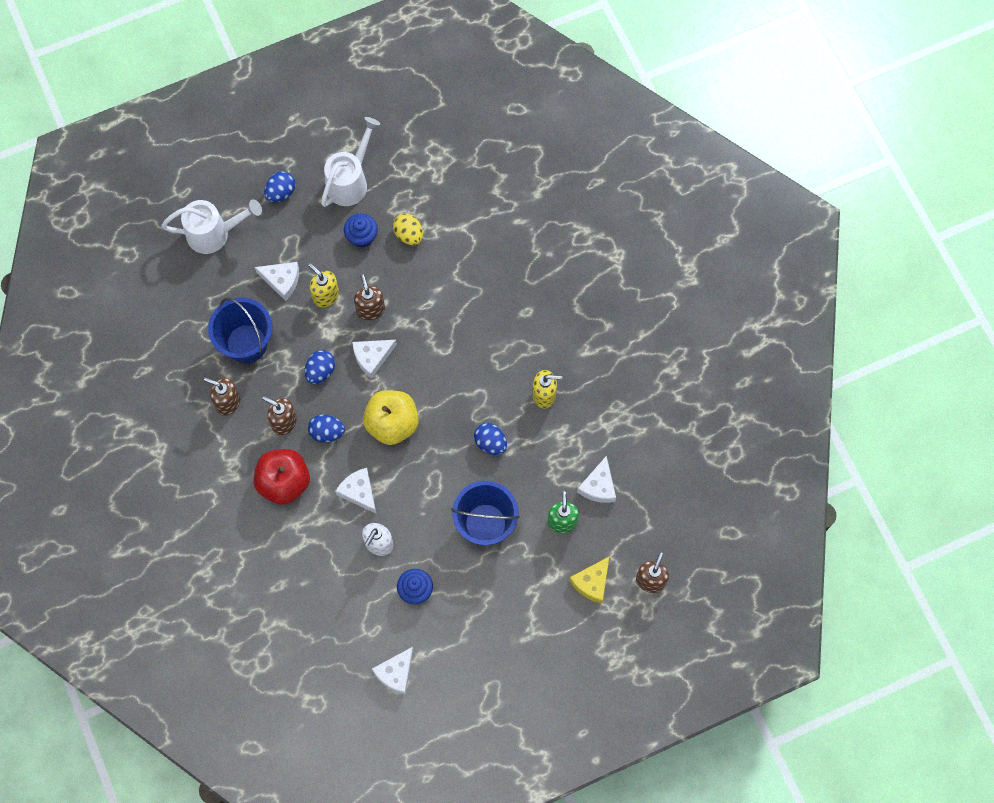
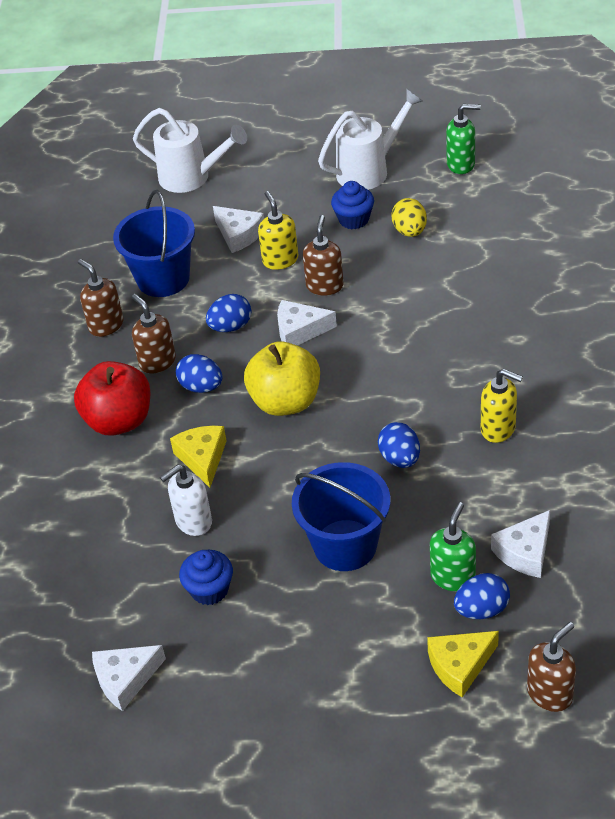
camera: 30 degrees right, 25 degrees down
blue egg [264,171,295,203] -> blue egg moved to [454,573,510,619]
white cheese [335,468,376,514] -> yellow cheese [170,426,227,488]
none -> green soap dispenser [446,104,481,174]

